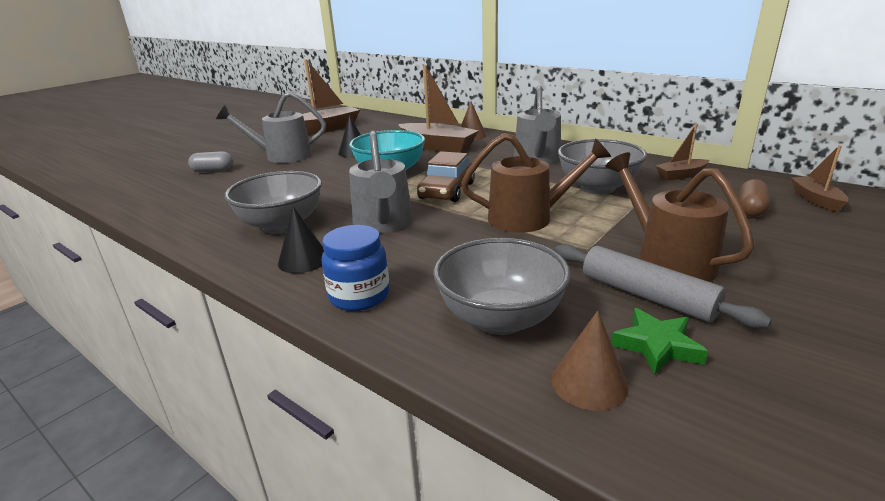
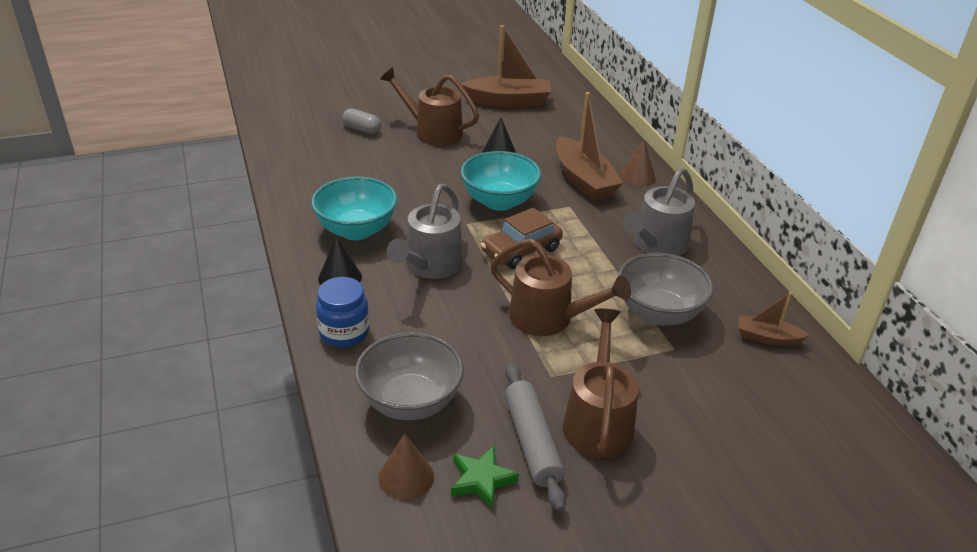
camera: 30 degrees right, 10 degrees up
grey watering can [216,91,326,163] -> brown watering can [380,67,479,146]
grey bowl [224,171,322,234] -> turquoise bowl [311,177,397,240]
brown capsule [739,179,770,217] -> none
brown boat [791,145,848,212] -> none

